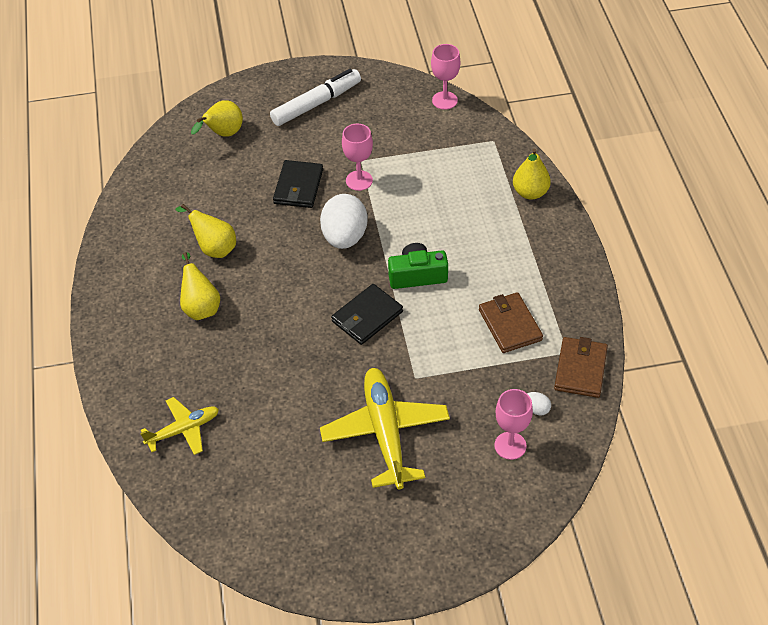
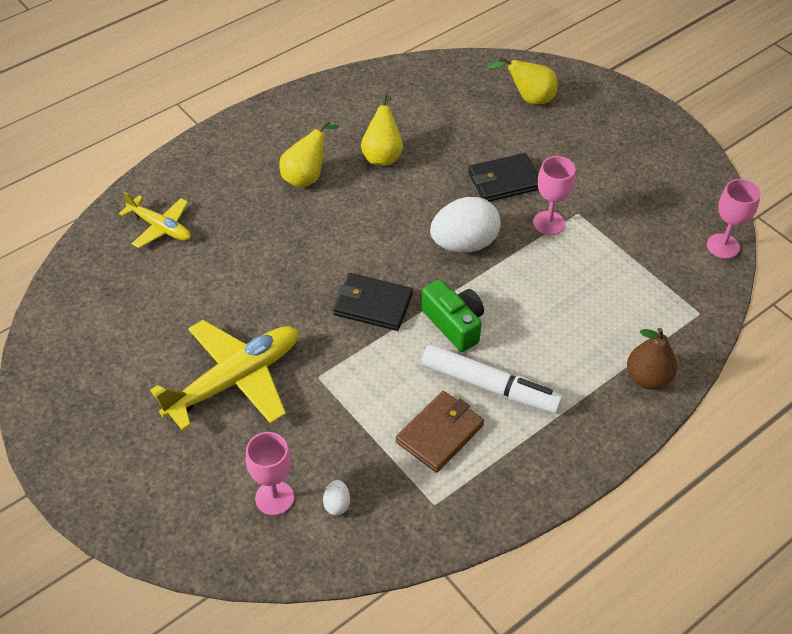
camera: 60 degrees right, 0 degrees up
white marker [270,69,361,126] -> white marker moved to [422,344,563,413]
yellow pear [513,149,551,200] -> brown pear [627,328,677,390]
brown wallet [554,337,608,398] -> none

